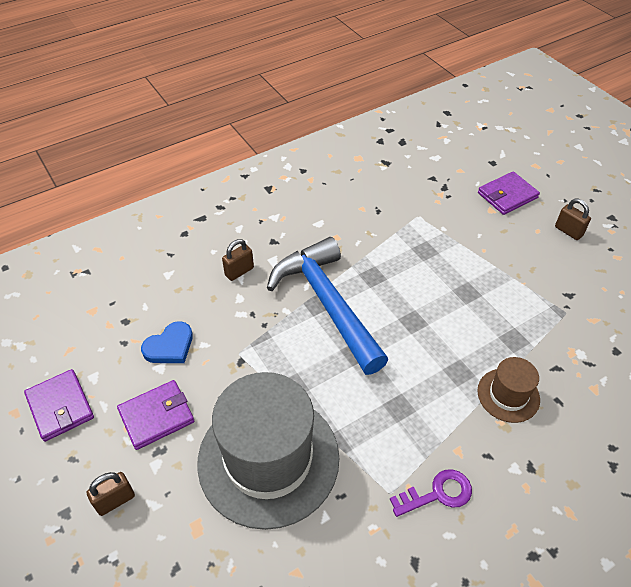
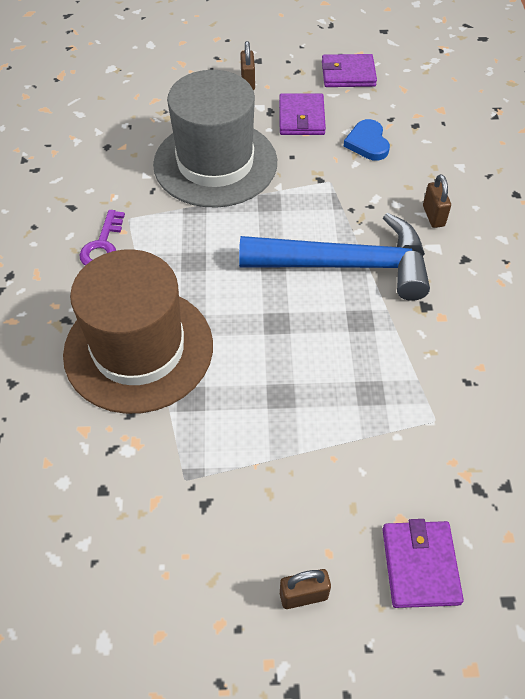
camera: 120 degrees right, 5 degrees up
brown hat [477,357,540,423] -> brown hat [63,249,213,414], size x2.14

